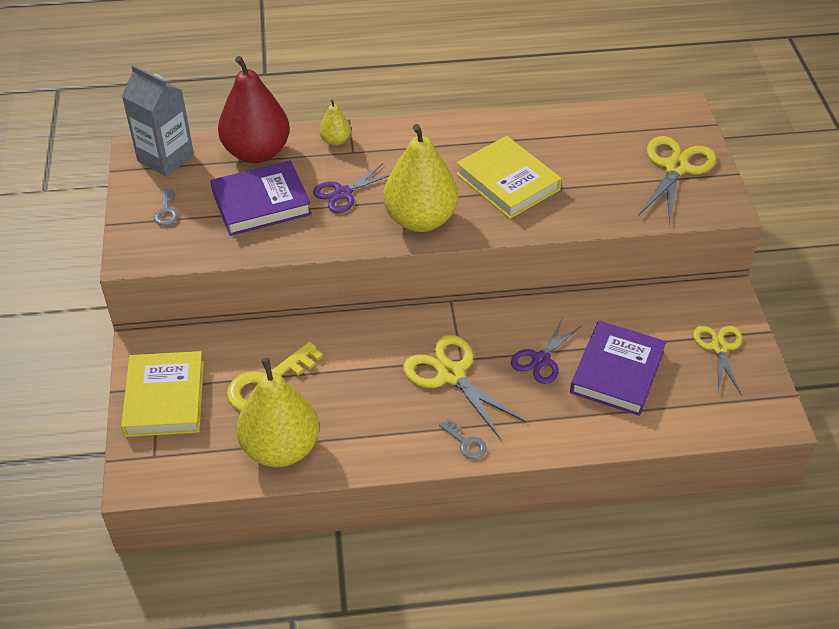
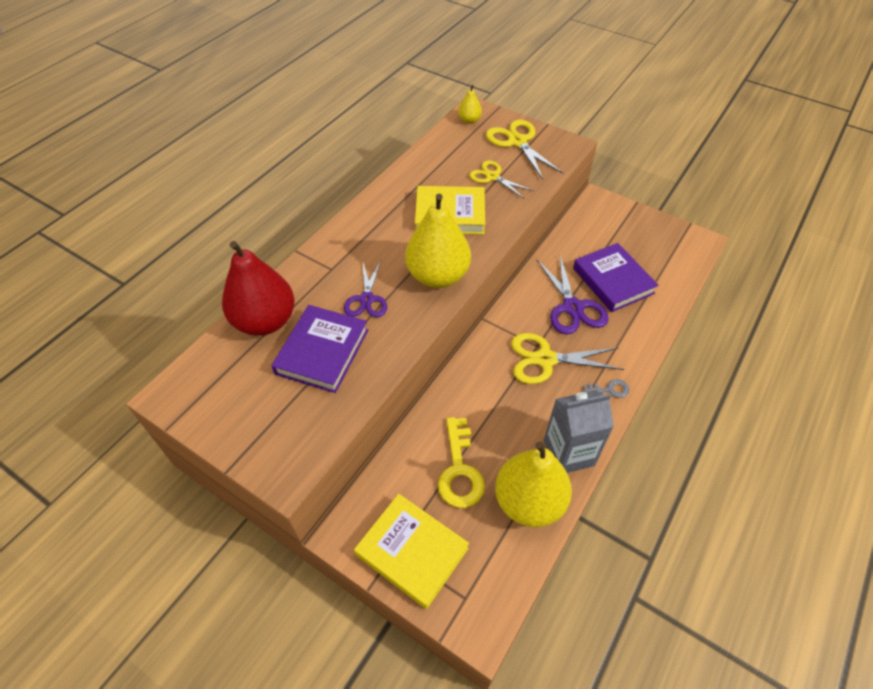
camera: 50 degrees left, 5 degrees up
grey carton [122,65,194,177] -> grey carton moved to [544,390,614,473]
grey key [154,189,178,226] -> none
yellow pear [319,99,351,146] -> yellow pear moved to [458,85,482,124]
purple scissors [511,318,581,384] -> purple scissors [537,256,609,335], size x1.51
yellow scissors [693,326,742,394] -> yellow scissors moved to [469,161,534,199]

